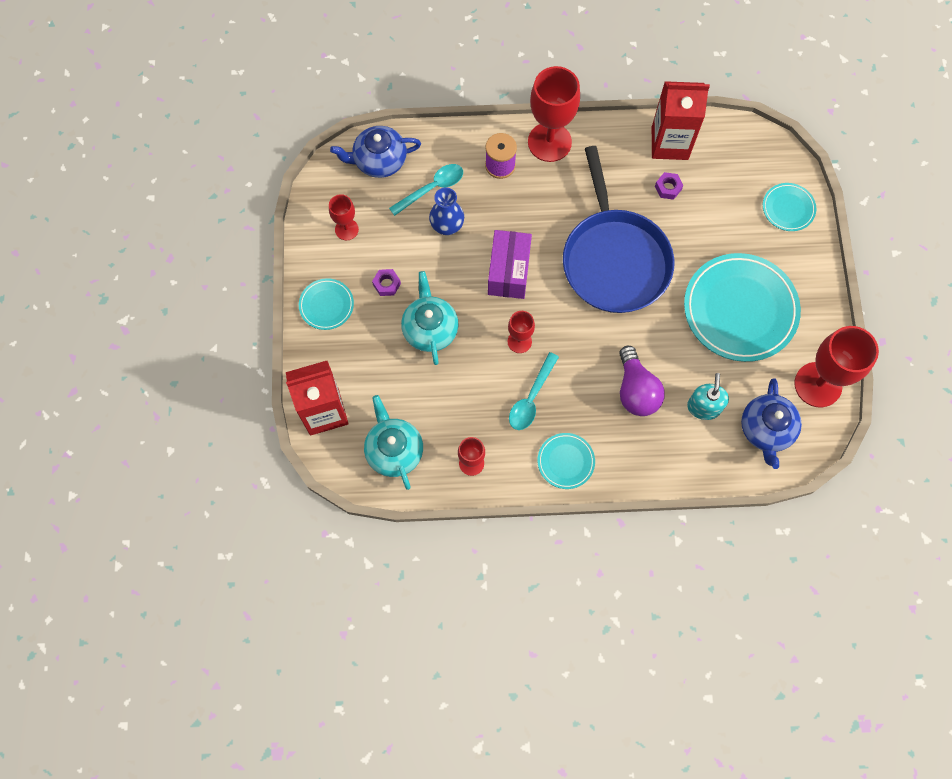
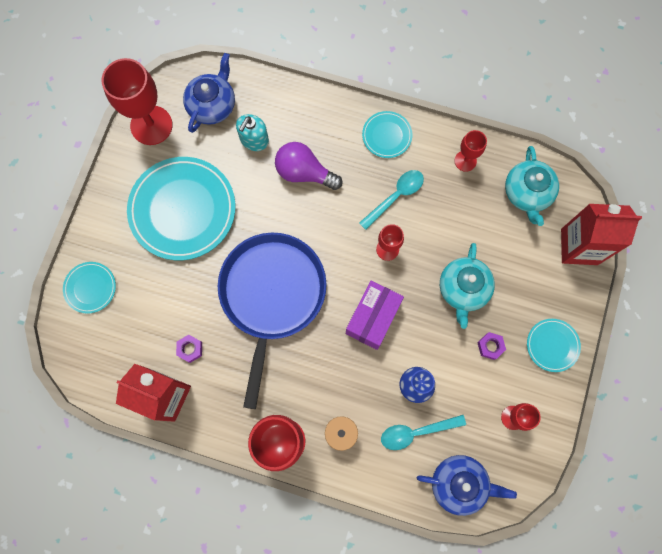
camera: 160 degrees left, 5 degrees up
purple light bulb [619,346,665,416] -> purple light bulb turned 75 degrees counterclockwise [275,142,342,190]

